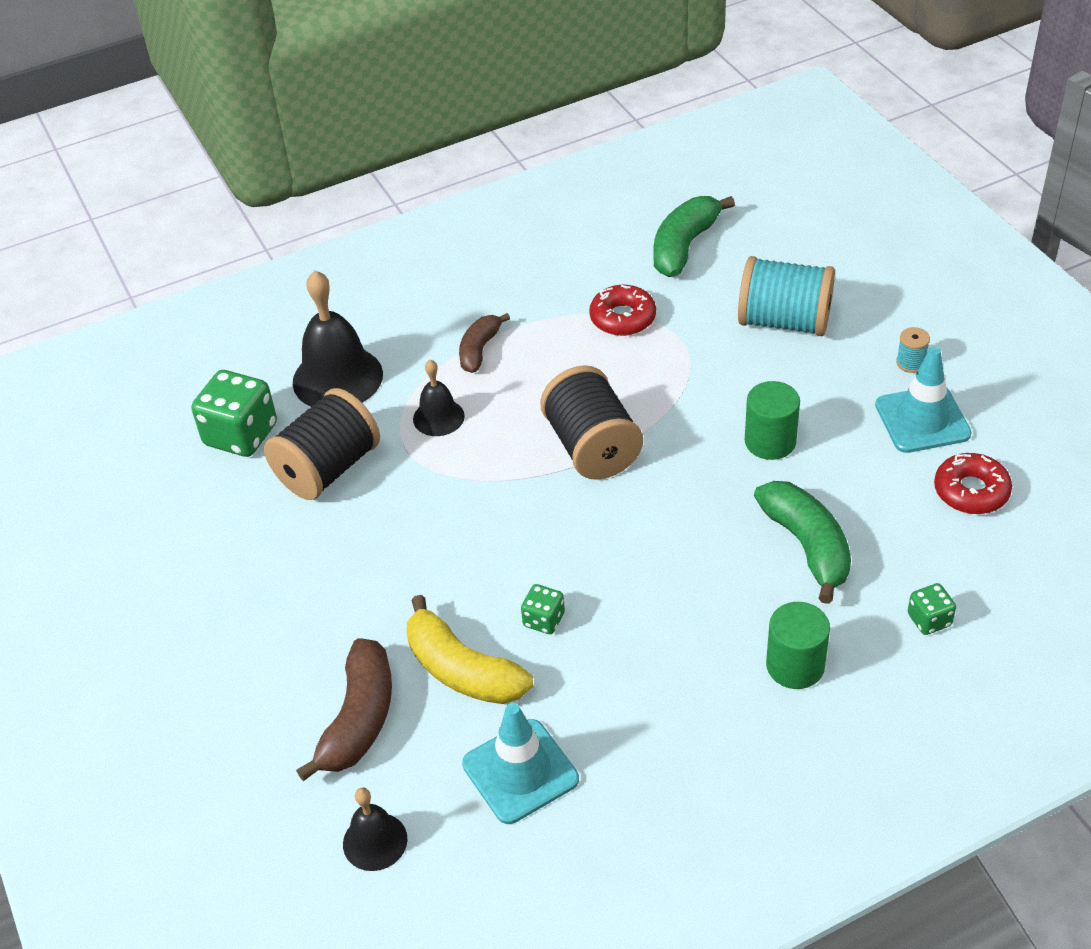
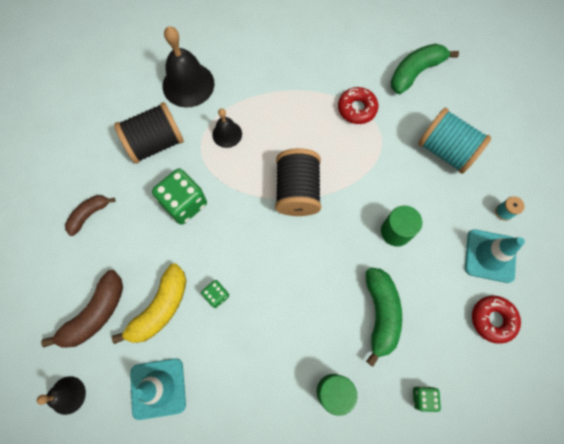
camera: 20 degrees right, 25 degrees up
green dice [191,370,277,457] -> green dice moved to [152,169,207,225]
yellow banana [407,595,533,704] -> yellow banana turned 120 degrees counterclockwise [112,263,187,344]
brown banana [459,313,510,373] -> brown banana moved to [65,195,115,236]

